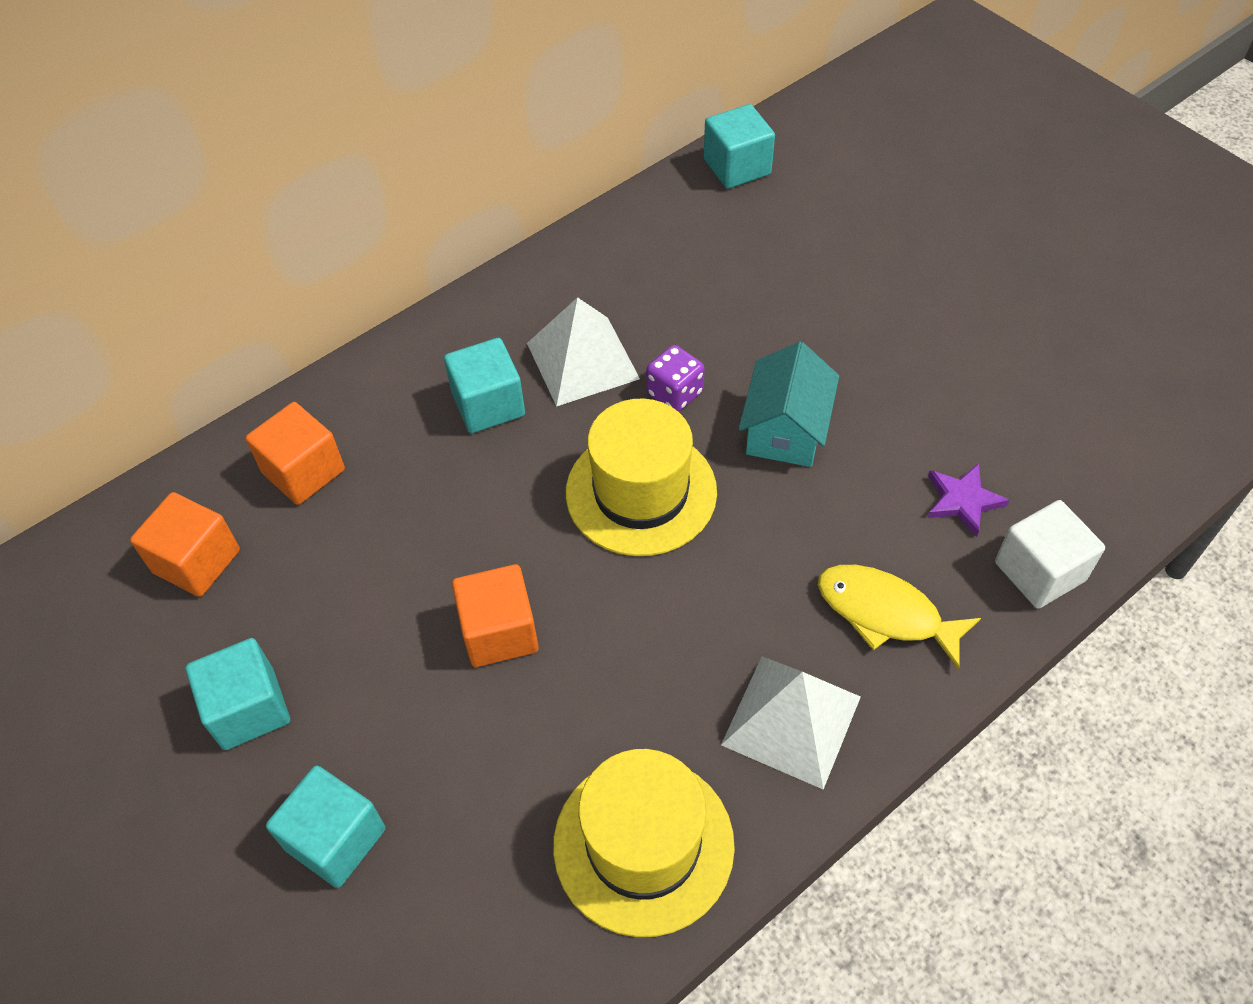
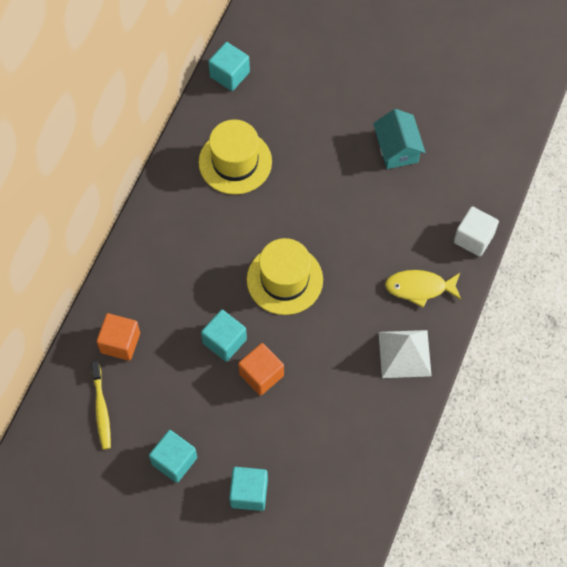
camera: 30 degrees left, 10 degrees up
orange cube [130,492,240,597] -> yellow toothbrush [91,361,111,450]
turquoise cube [444,338,525,433] -> turquoise cube moved to [201,310,247,362]
white pyramid [527,297,640,407] -> none
yellow hat [553,749,735,937] -> yellow hat moved to [199,120,272,195]
purple dice [646,345,705,412] -> none
turquoise house [739,342,839,467] -> turquoise house moved to [373,109,426,169]
purple star [927,463,1010,537] -> none

